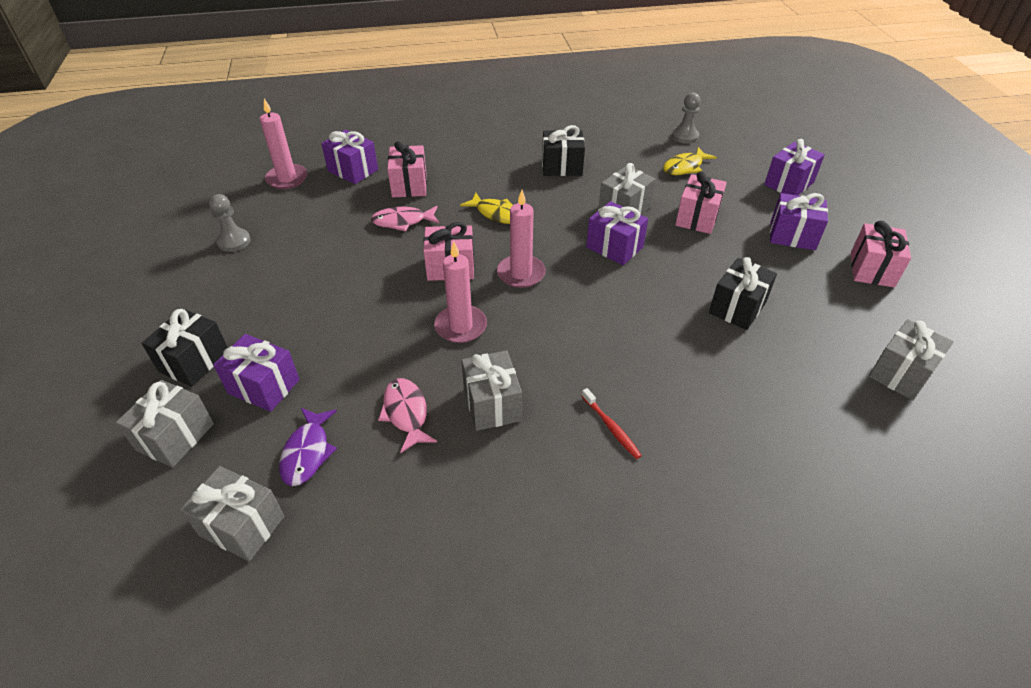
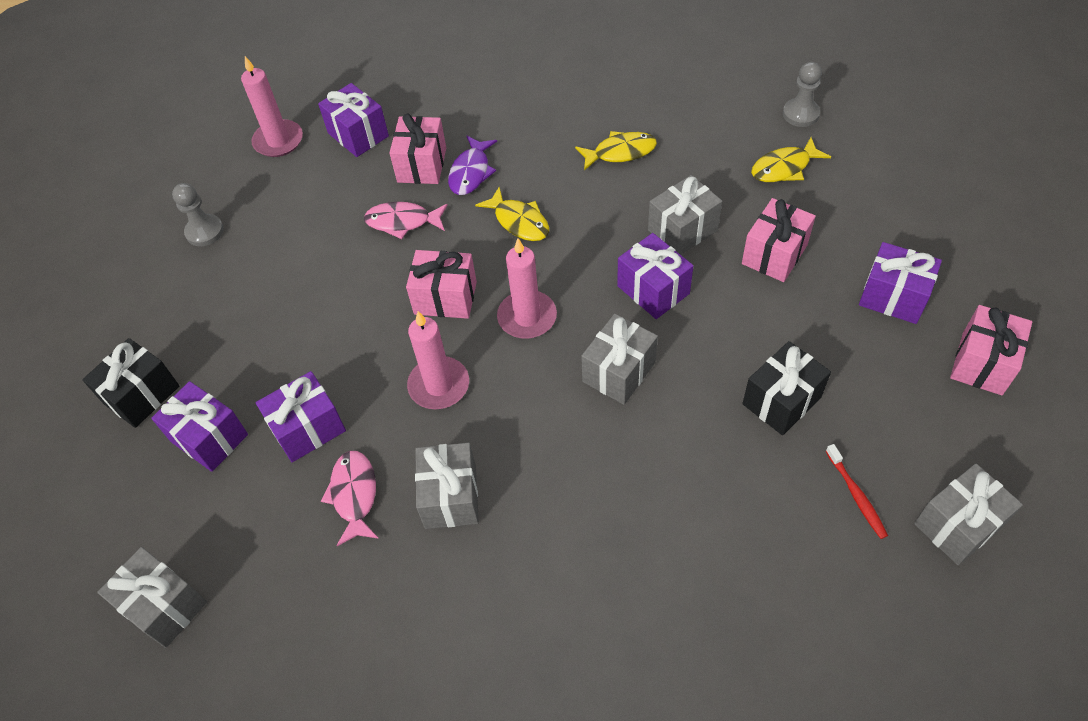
camera: 15 degrees right, 10 degrees up
grey gift [116,380,214,468] -> grey gift moved to [581,314,658,405]
purple fish [279,408,337,486] -> purple fish moved to [448,136,497,195]
black gift [542,125,585,176] -> yellow fish [575,131,657,171]
red toothbrush [582,388,642,459] -> red toothbrush moved to [826,444,888,539]
purple gift [764,139,825,195] -> purple gift moved to [256,371,346,462]

